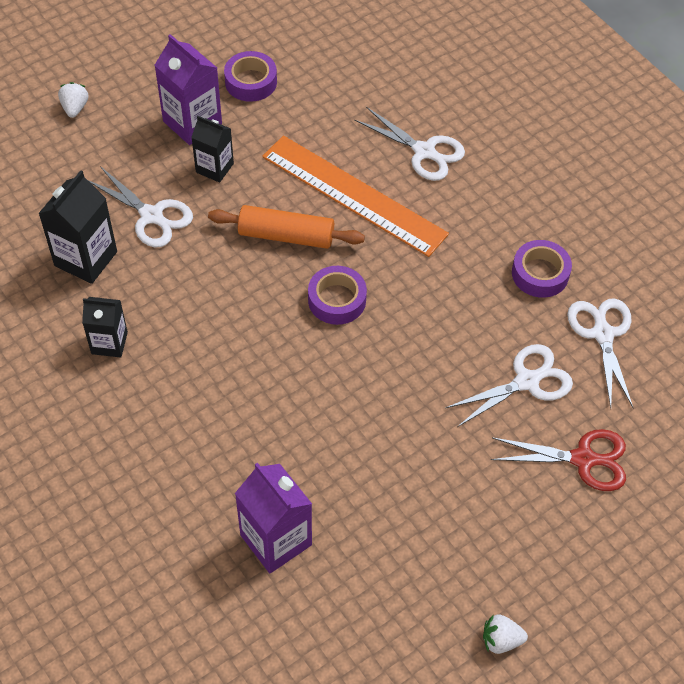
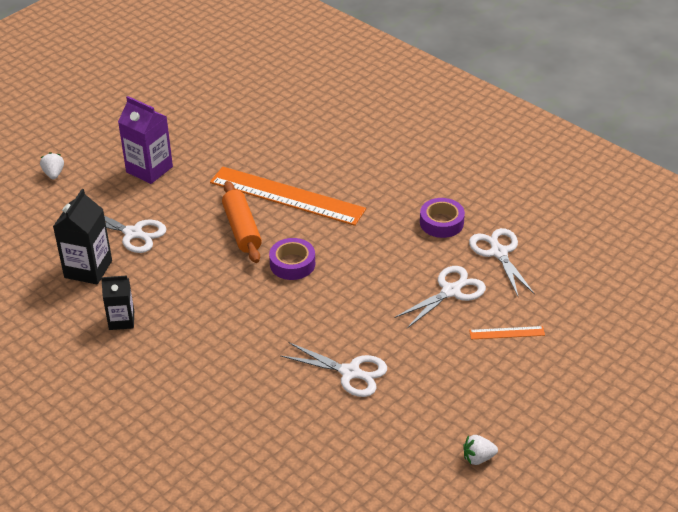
camera: 10 degrees left, 15 degrees down
black carton [191,116,234,183] -> none
orange rolling pin [208,205,365,249] -> orange rolling pin turned 75 degrees clockwise [222,181,262,263]
purple tape [224,51,277,102] -> none
purple carton [235,463,312,574] -> none
white scissors [354,107,465,181] -> white scissors moved to [280,342,387,397]
red scissors [491,429,626,491] -> orange ruler [469,326,545,339]

